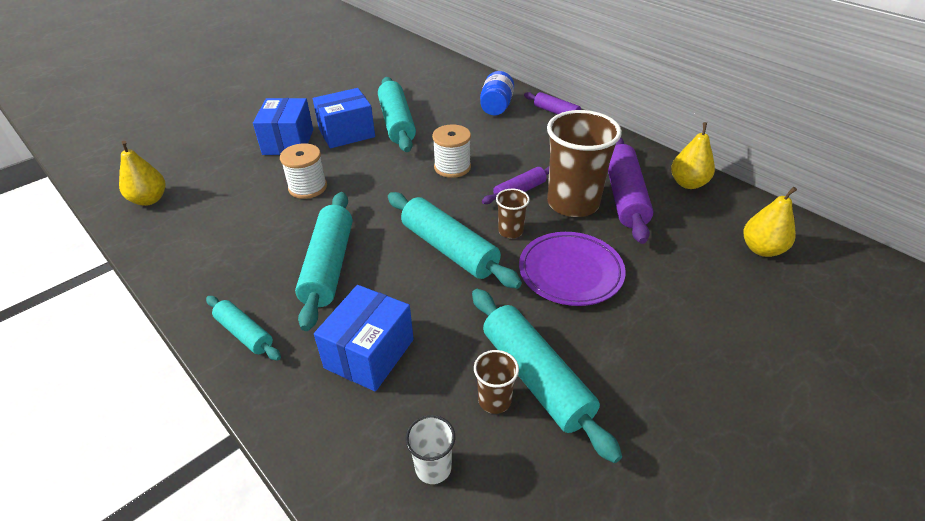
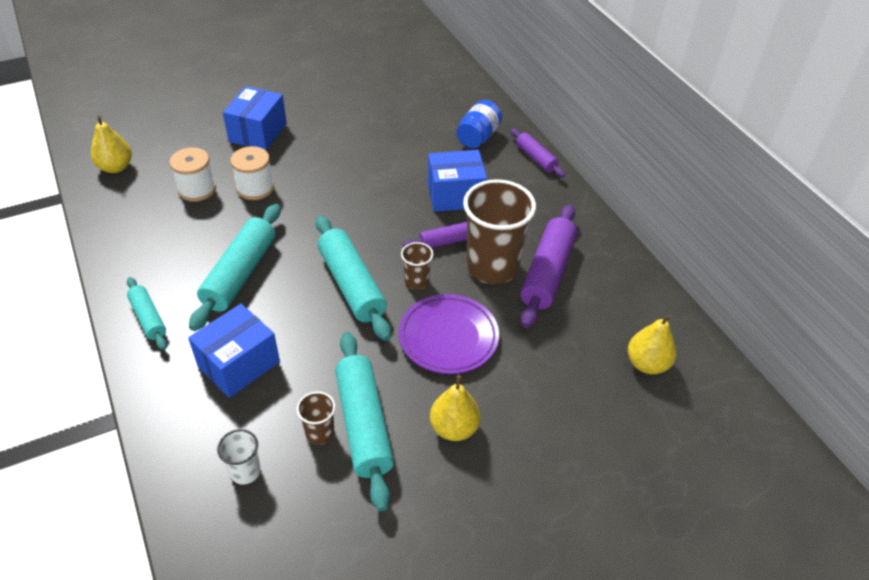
camera: 15 degrees right, 5 degrees up
blue box [313,88,375,148] -> blue box moved to [428,150,487,212]
turquoise rolling pin [378,77,416,152] -> none
white spool [432,124,471,178] -> white spool moved to [169,147,216,202]
yellow pear [671,122,715,189] -> yellow pear moved to [430,375,481,441]

